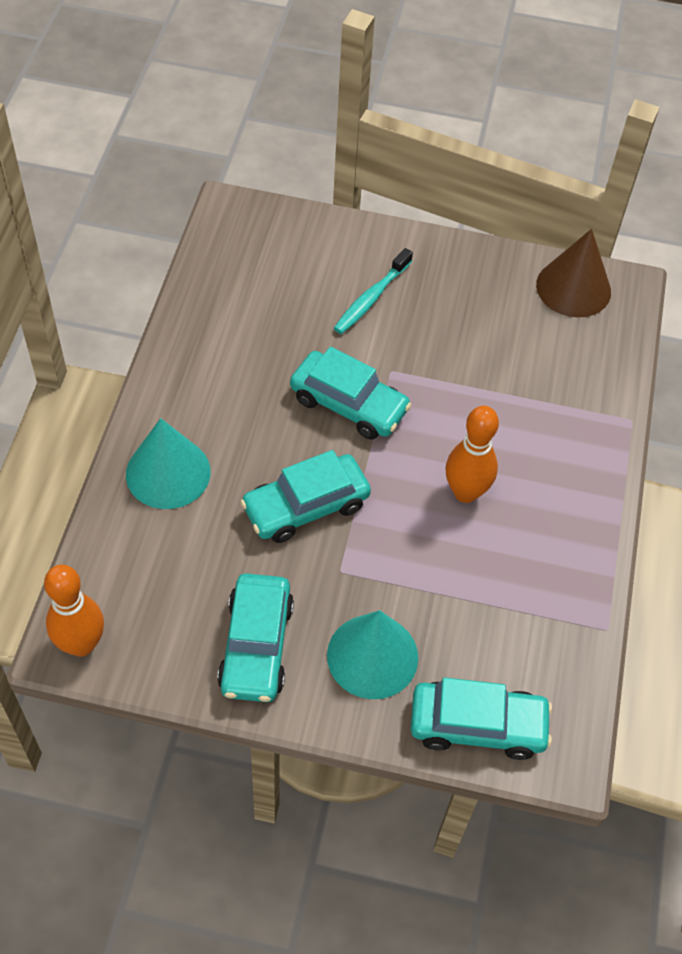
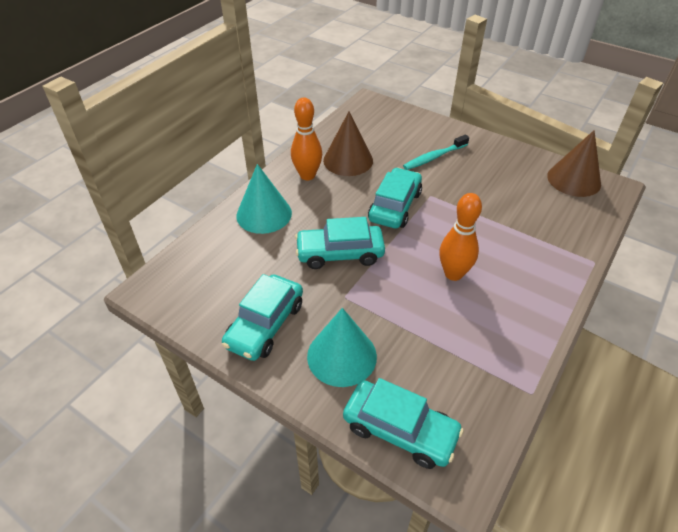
camera: 25 degrees right, 10 degrees down
orange bowling pin [44,564,104,657] -> orange bowling pin moved to [291,98,322,180]
turquoise car [290,347,412,440] -> turquoise car turned 120 degrees counterclockwise [368,167,422,229]
none -> brown cone [323,112,373,176]

